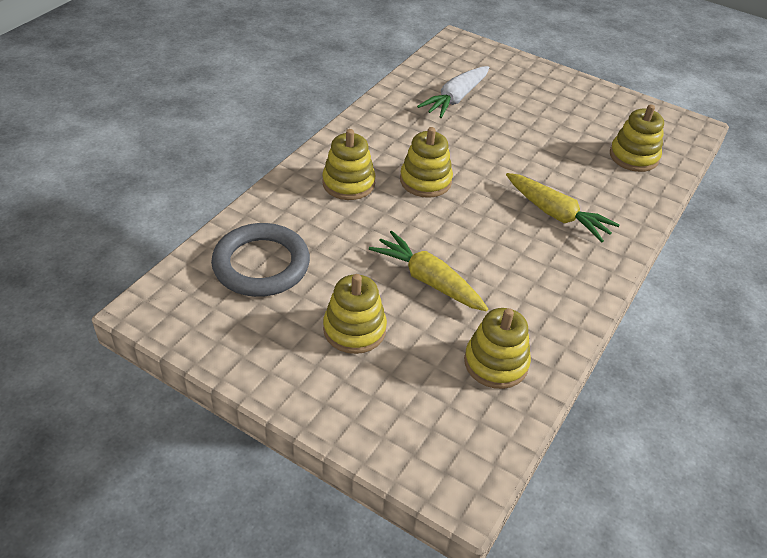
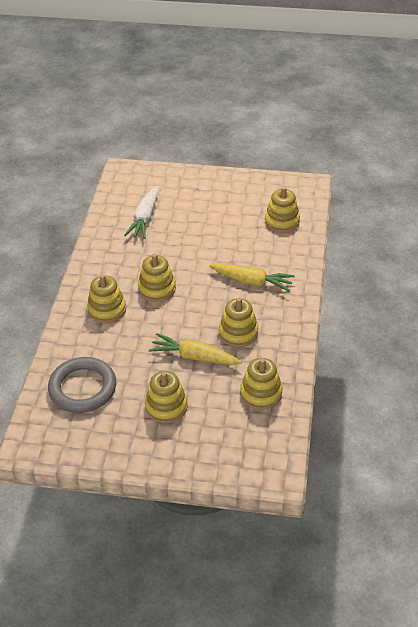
camera: 20 degrees left, 0 degrees up
none -> yellow stacking toy [219,298,258,347]

